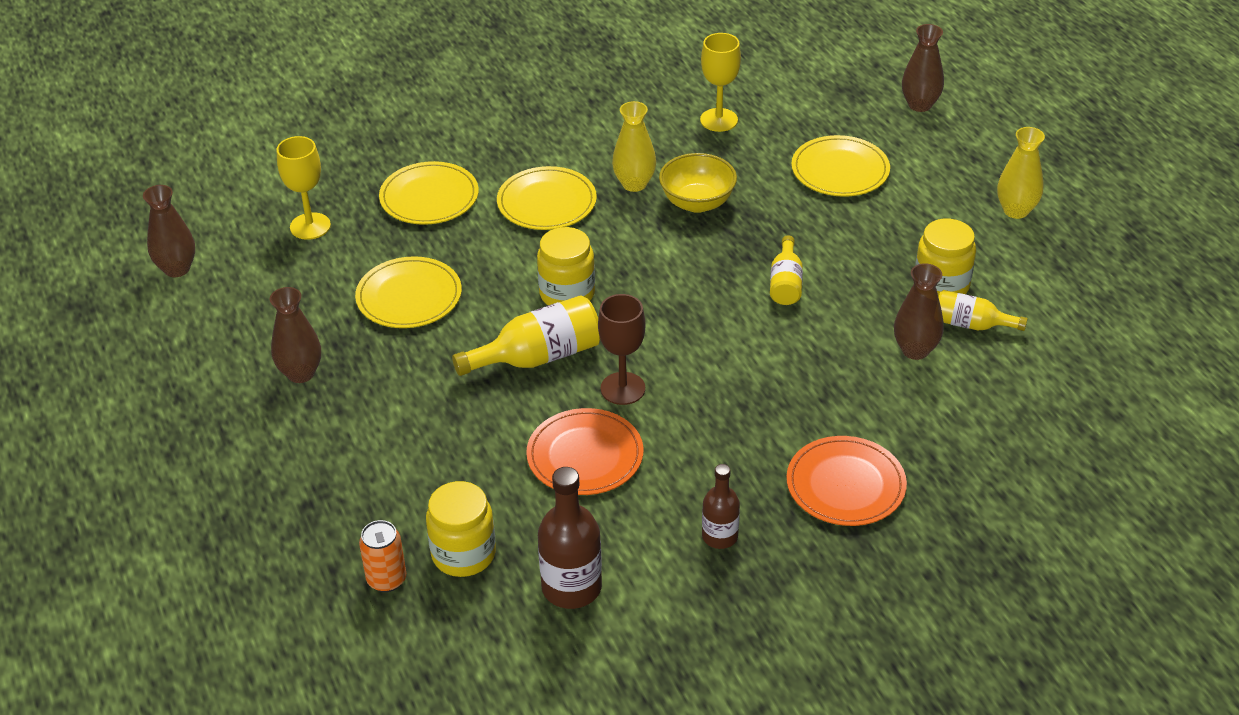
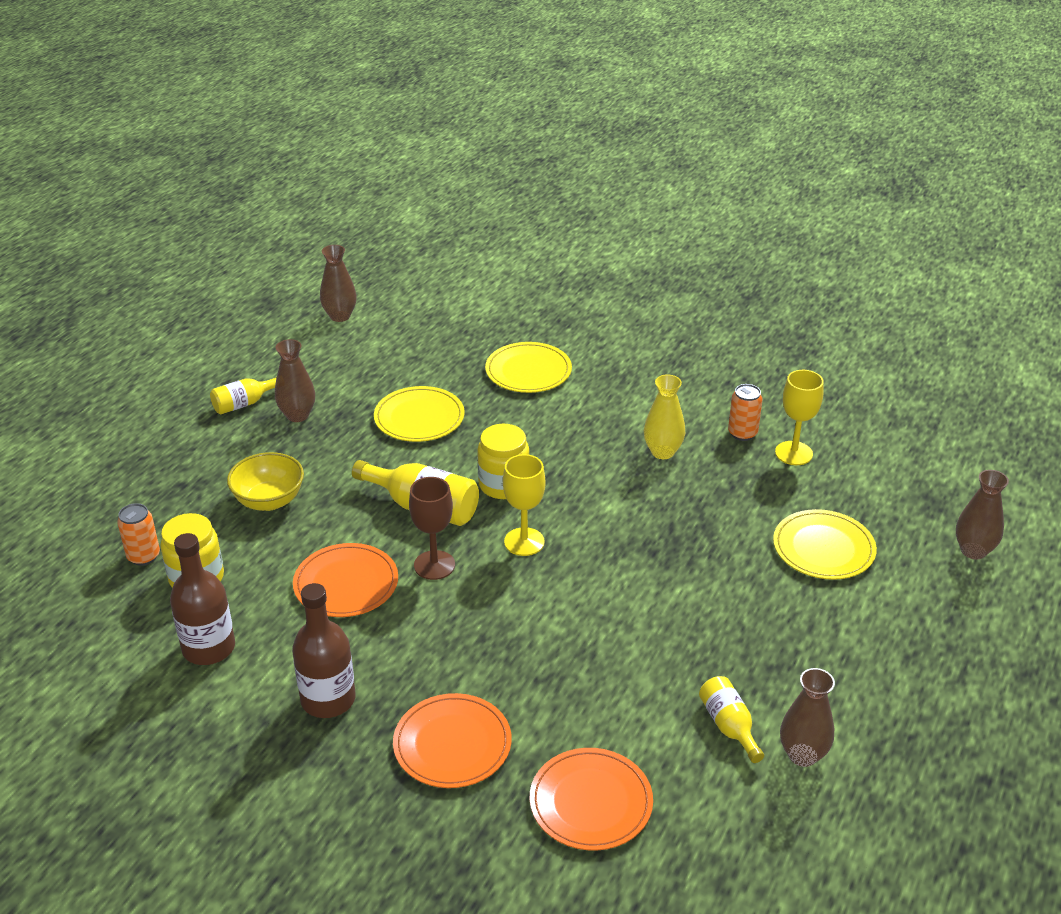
camera: 50 degrees right, 5 degrees down
yellow goblet [276,136,331,240] -> yellow goblet moved to [503,454,545,556]
yellow plate [497,166,597,230] -> none
yellow bowl [659,153,737,213] -> yellow bowl moved to [227,452,304,511]
brown bottle [702,464,740,549] -> brown bottle [292,583,356,718], size x1.62
yellow bottle [770,235,803,305] -> yellow bottle moved to [210,377,277,414]
brown vase [894,263,944,360] -> brown vase moved to [780,668,835,767]
yellow jar [915,219,976,297] -> none
yellow vase [997,127,1045,219] -> none
none -> orange plate [530,748,653,851]
none -> orange can [728,384,763,441]

